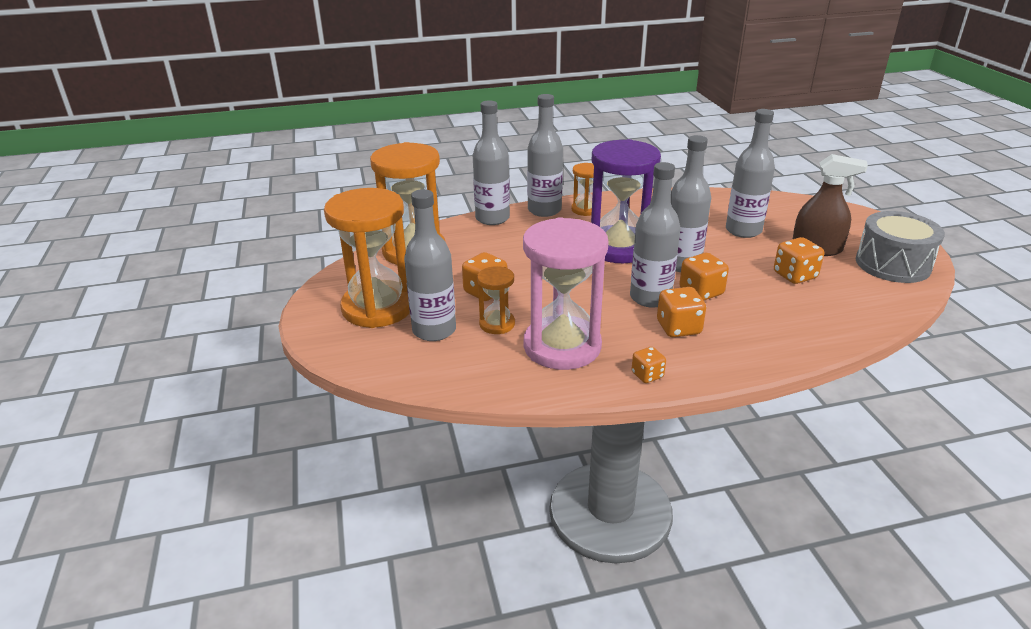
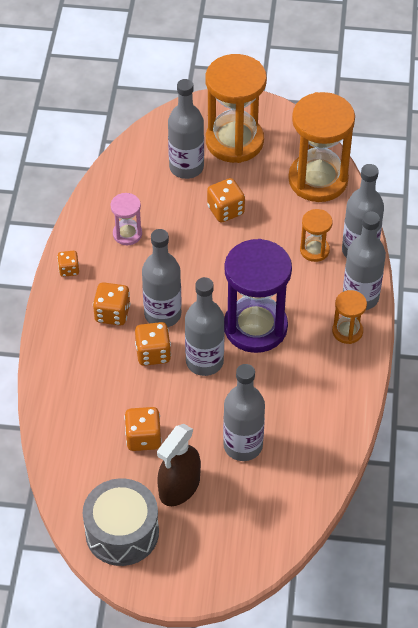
camera: 110 degrees right, 20 degrees up
orange hourglass [477,266,515,334] -> orange hourglass moved to [300,209,333,262]
pink hourglass [523,217,609,370] -> pink hourglass [110,193,142,245], size x0.48

